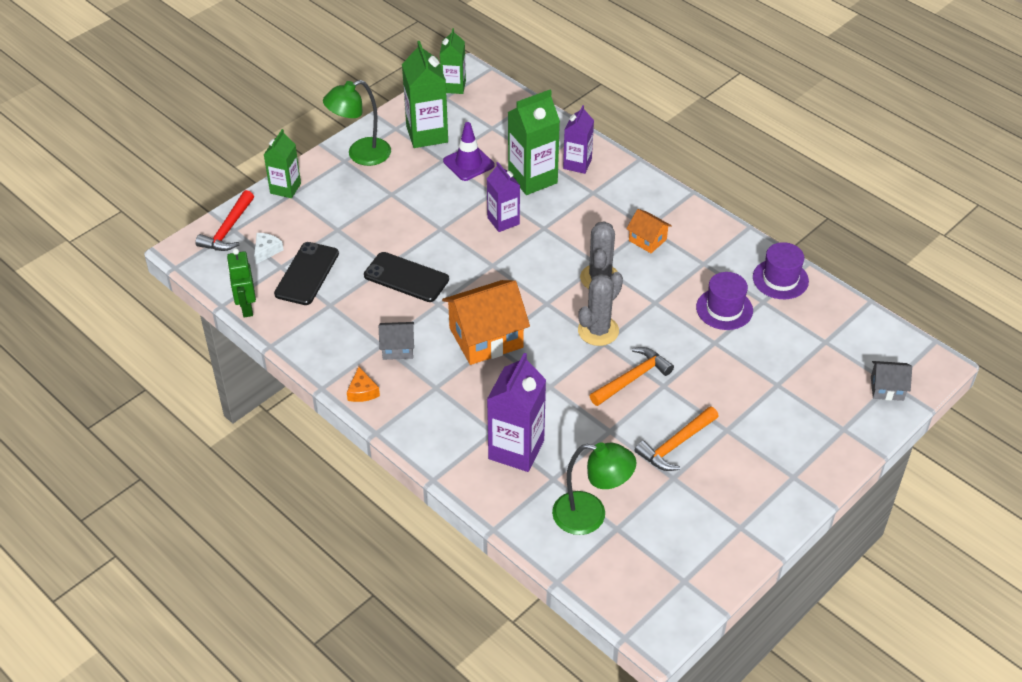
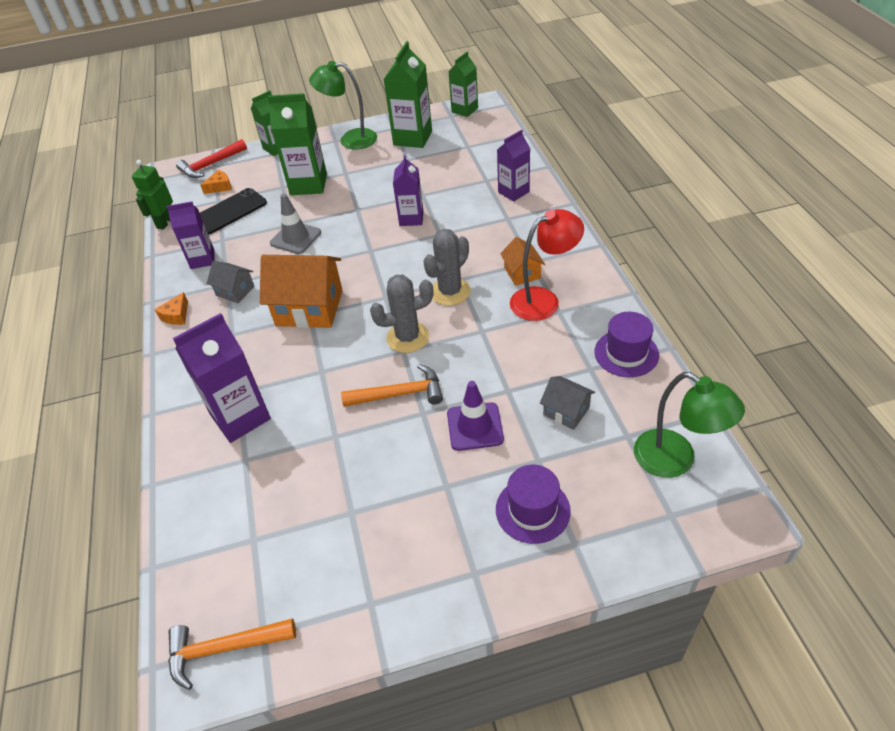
camera: 35 degrees right, 0 degrees up
white cheese [254,233,284,264] -> orange cheese [201,170,232,194]
black phone [364,252,449,302] -> grey traffic cone [270,194,321,254]
purple traffic cone [443,122,494,181] -> purple traffic cone moved to [447,381,504,451]
green carton [508,90,560,195] -> green carton moved to [267,93,327,195]
green lamp [552,442,636,535] -> green lamp moved to [634,372,745,478]
orange hammer [635,406,719,471] -> orange hammer moved to [168,619,296,690]
purple hat [696,272,753,330] -> purple hat moved to [496,465,571,544]
grey house [871,361,912,401] -> grey house moved to [540,376,595,430]
none -> purple carton [166,201,215,269]
none -> red lamp [510,209,584,321]

